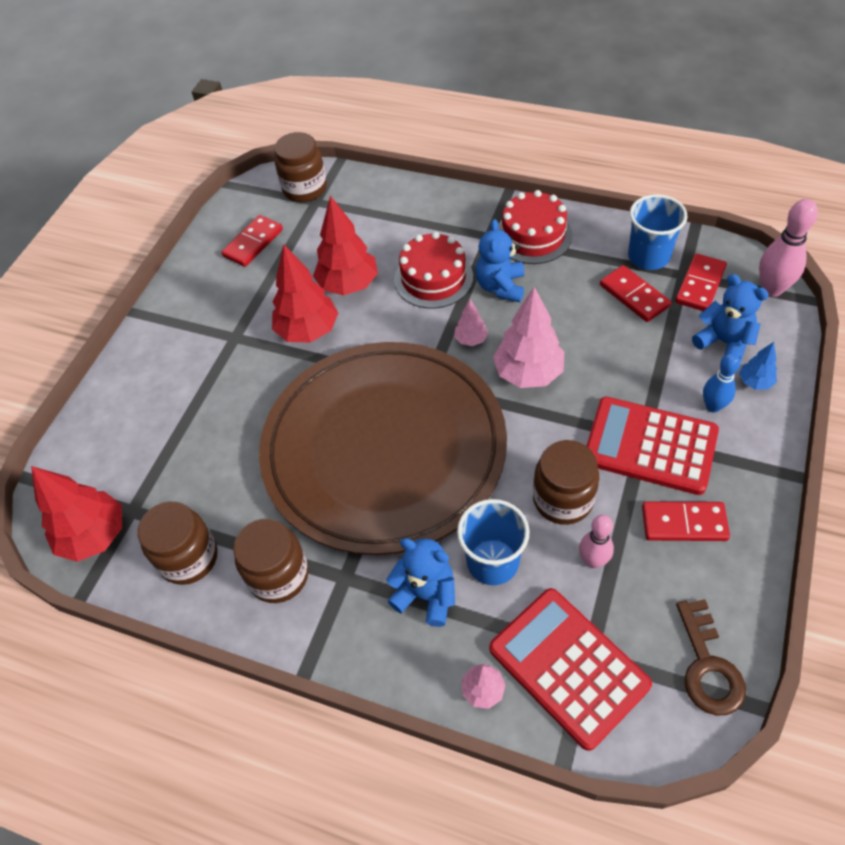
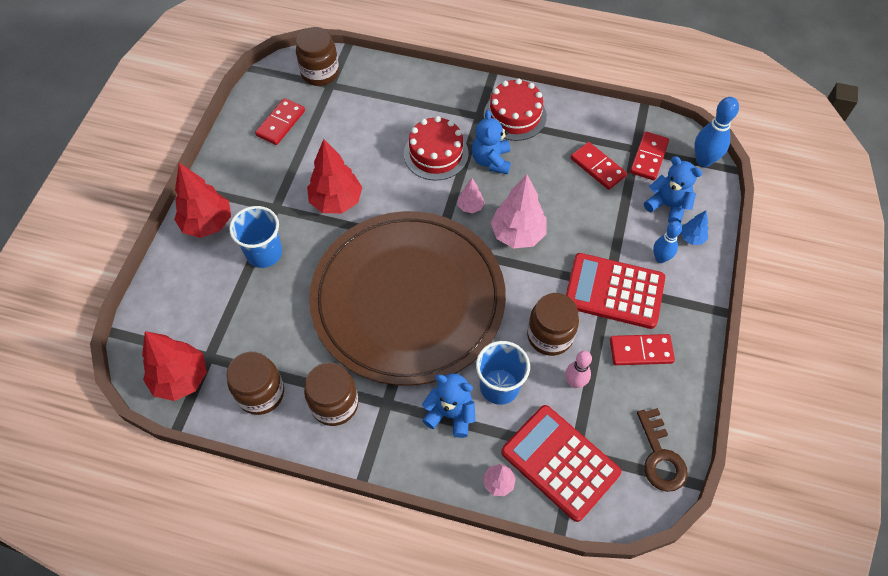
camera: 10 degrees left, 5 degrees up
red tree [313,196,378,295] -> red tree moved to [174,163,231,238]
blue cup [628,194,688,270] -> blue cup moved to [229,206,282,268]
pink bowling pin [759,199,818,297] -> blue bowling pin [694,97,739,167]

